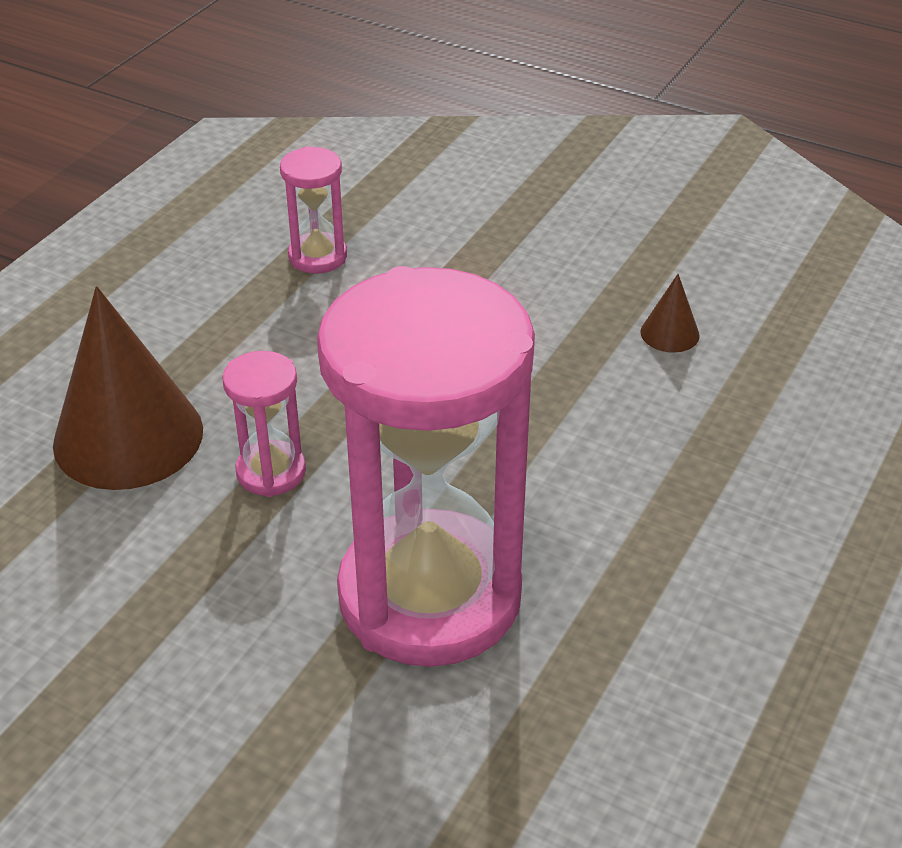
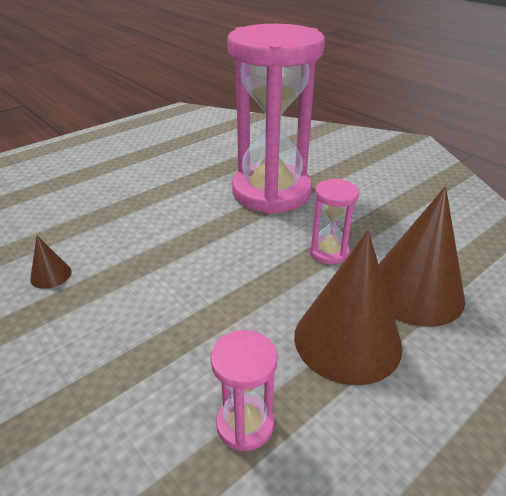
camera: 160 degrees left, 5 degrees down
none -> brown cone [294,231,402,385]

